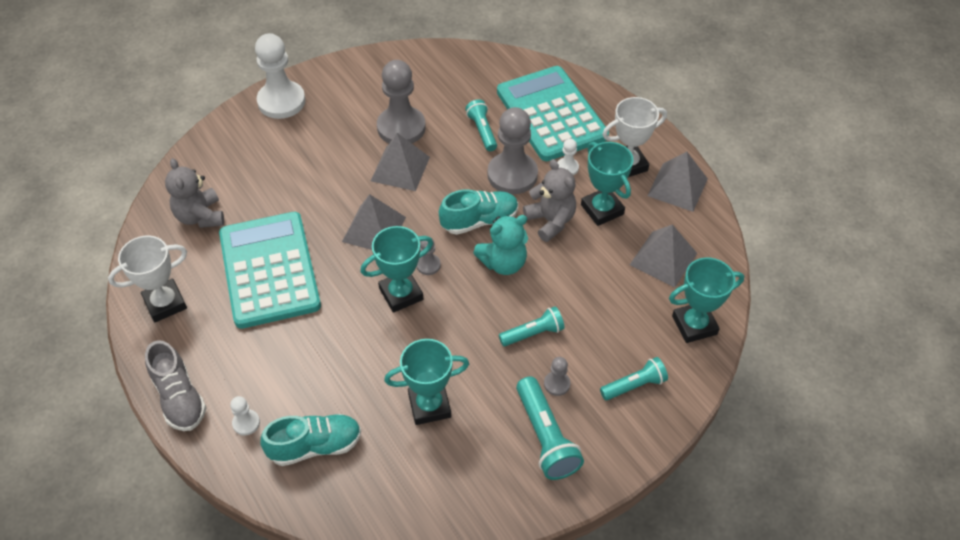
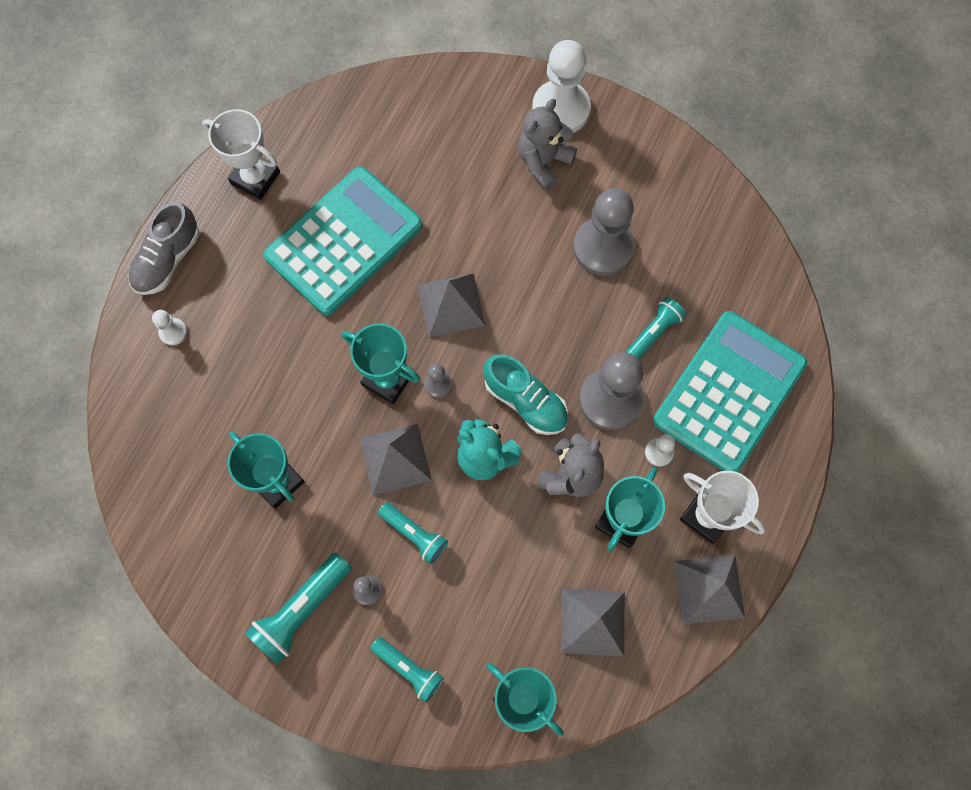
camera: 60 degrees right, 20 degrees up
grey teddy bear [165,158,224,228] -> grey teddy bear moved to [518,99,577,190]
turquoise shoe [260,414,361,466] -> none
grey pyramid [371,133,430,191] -> grey pyramid moved to [359,424,432,496]

